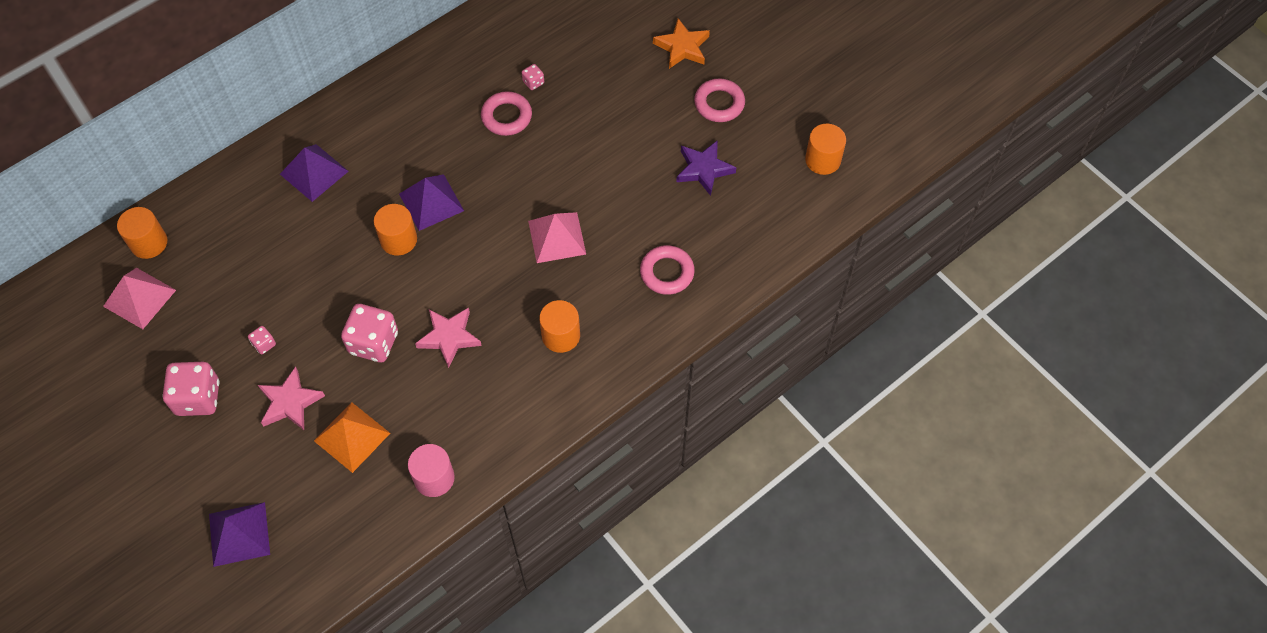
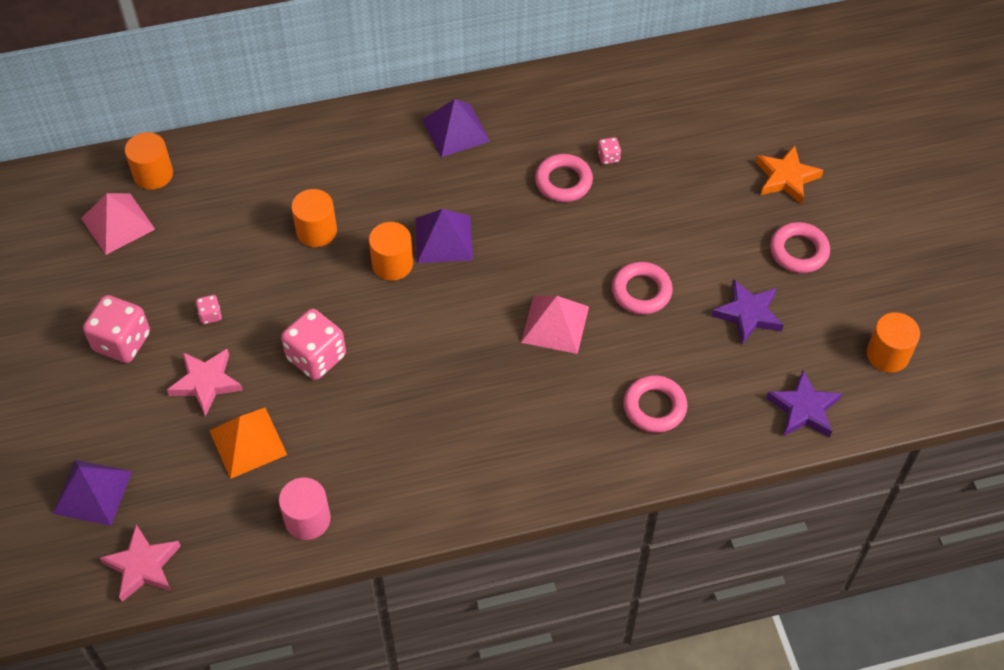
camera: 25 degrees right, 5 degrees down
purple pyramid [280,144,349,202] -> purple pyramid moved to [422,99,490,157]
pink star [415,308,482,368] -> pink star moved to [100,524,181,602]
orange cylinder [539,300,580,353] -> orange cylinder moved to [291,189,337,247]
none -> pink ring [612,262,673,315]
none -> purple star [766,370,842,437]

